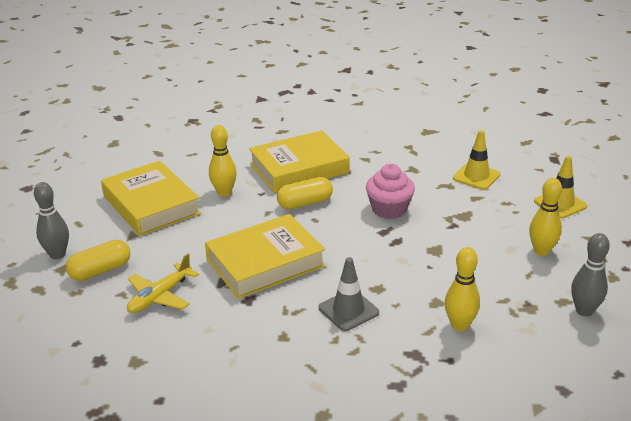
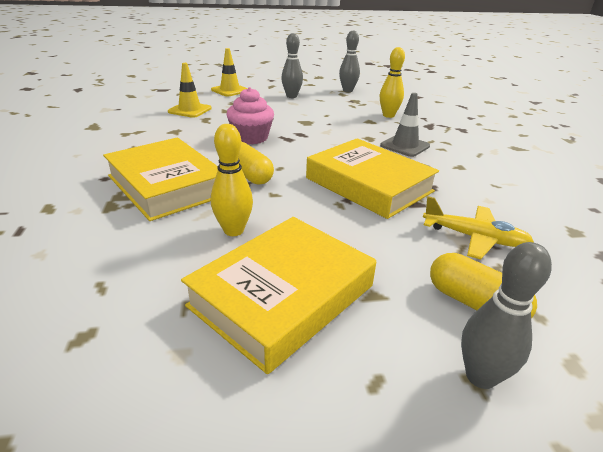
camera: 105 degrees left, 0 degrees up
yellow bowling pin [529,178,562,256] -> grey bowling pin [281,33,303,98]

